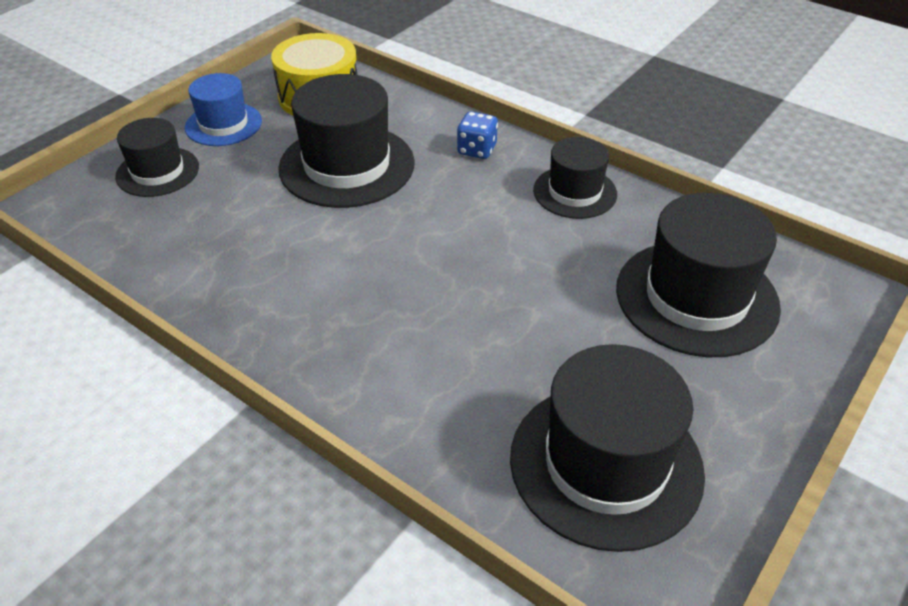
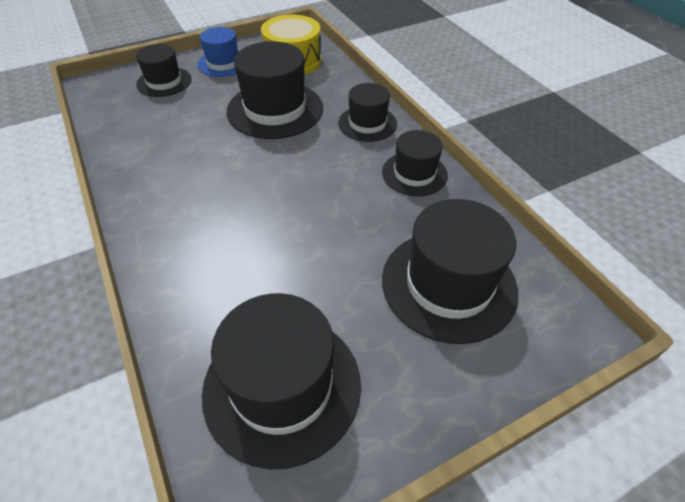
camera: 25 degrees right, 5 degrees up
blue dice [457,111,498,159] -> black hat [338,83,397,142]

